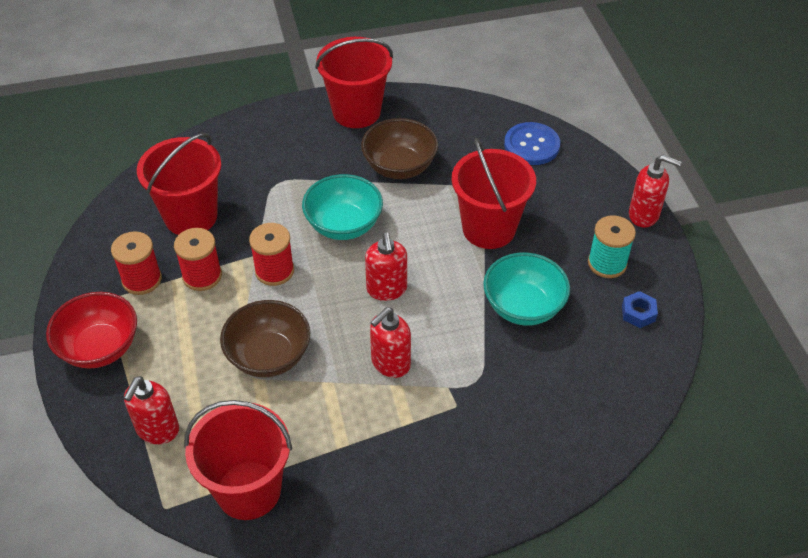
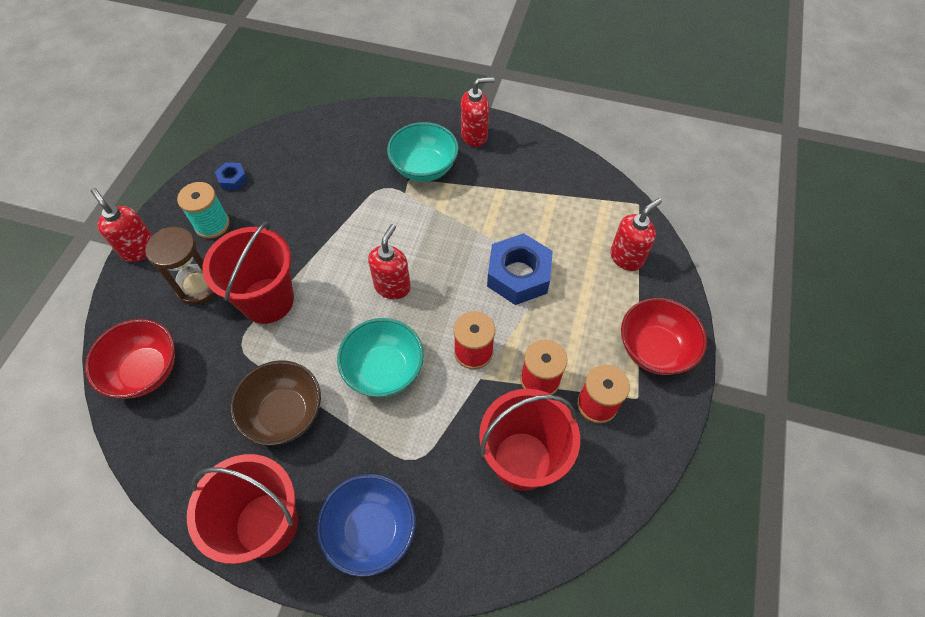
camera: 150 degrees left, 10 degrees up
red bucket [184,400,292,520] -> none
brown bowl [220,300,310,377] -> blue nut [487,233,553,305]
red soap dispenser [370,307,411,378] -> red soap dispenser moved to [461,77,495,147]
turquoise bowl [483,252,570,326] -> turquoise bowl moved to [387,122,459,182]
blue button [504,122,560,165] -> red bowl [85,319,175,399]
none -> brown hourglass [145,227,216,305]
none -> blue bowl [317,474,416,577]

